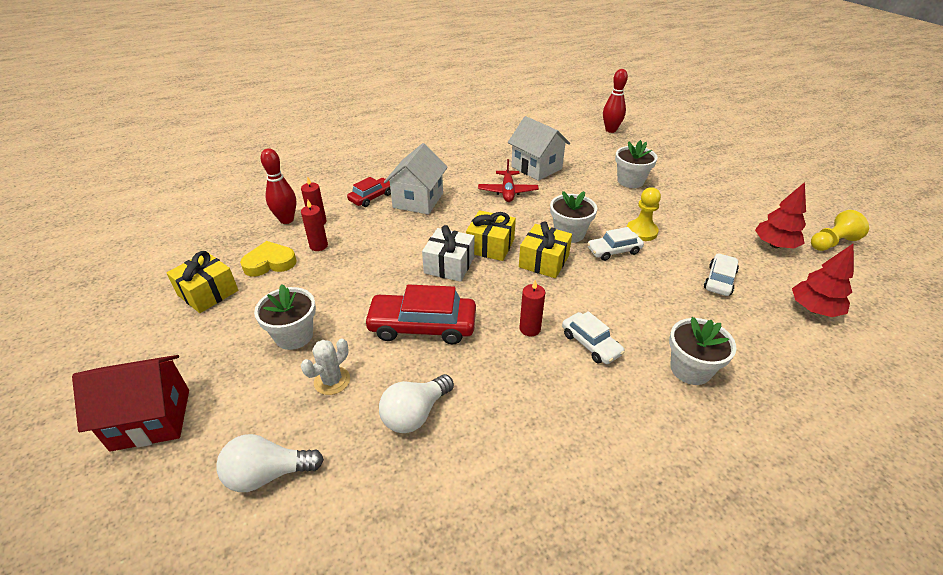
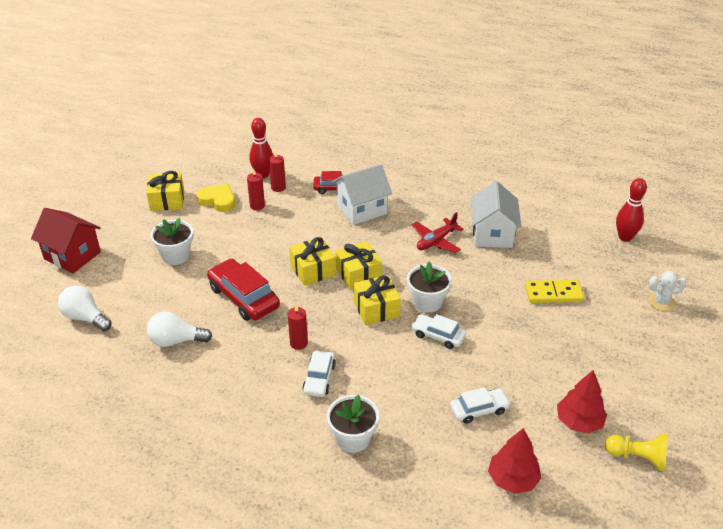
camera: 45 degrees right, 0 degrees up
white cactus [301,338,350,395] -> white cactus moved to [648,271,686,311]
white gift [422,225,474,282] -> yellow gift [289,237,336,286]
white flower pot [615,140,658,188] -> yellow domino [525,280,584,303]
yellow pawn [627,187,661,241] -> none

